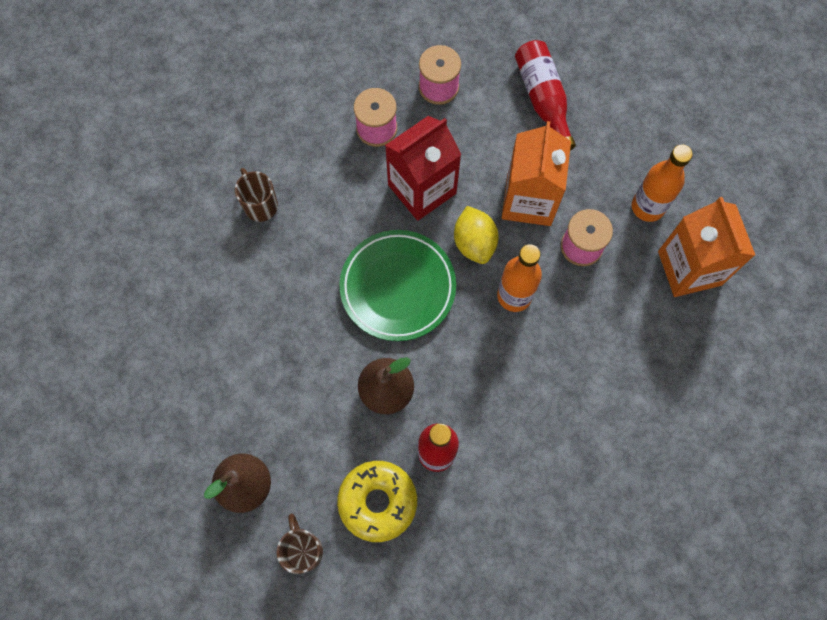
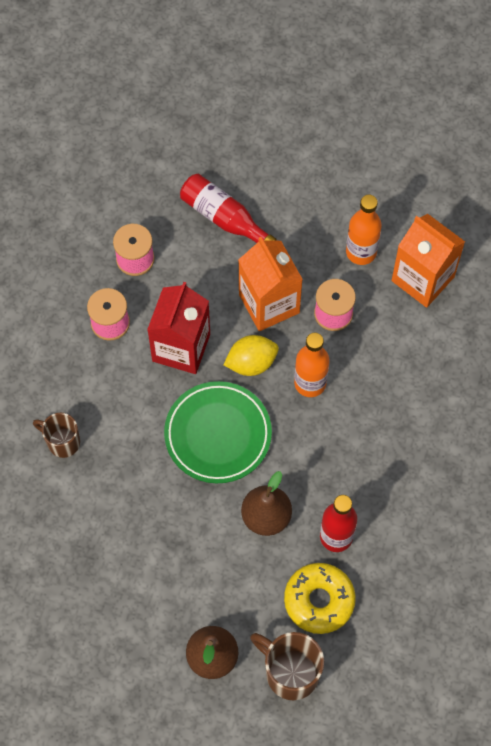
camera: 35 degrees left, 5 degrees down
brown mug [277,513,323,574] -> brown mug [250,632,324,700], size x1.54
yellow lemon [454,206,499,264] -> yellow lemon turned 60 degrees counterclockwise [224,335,279,376]

